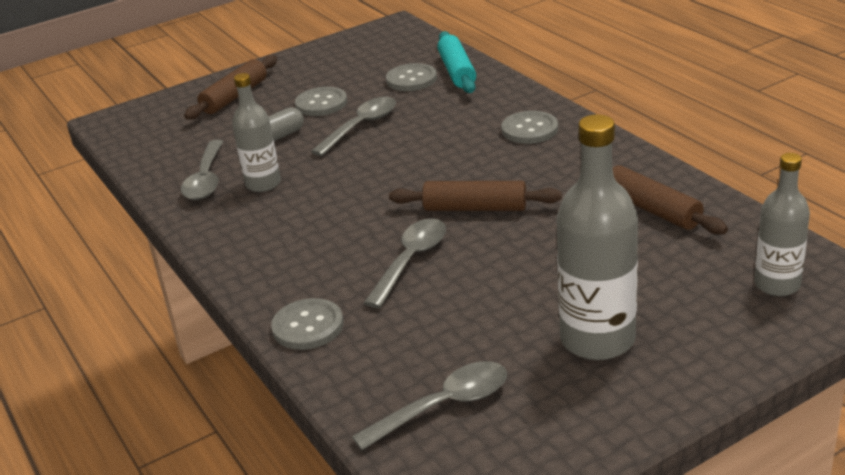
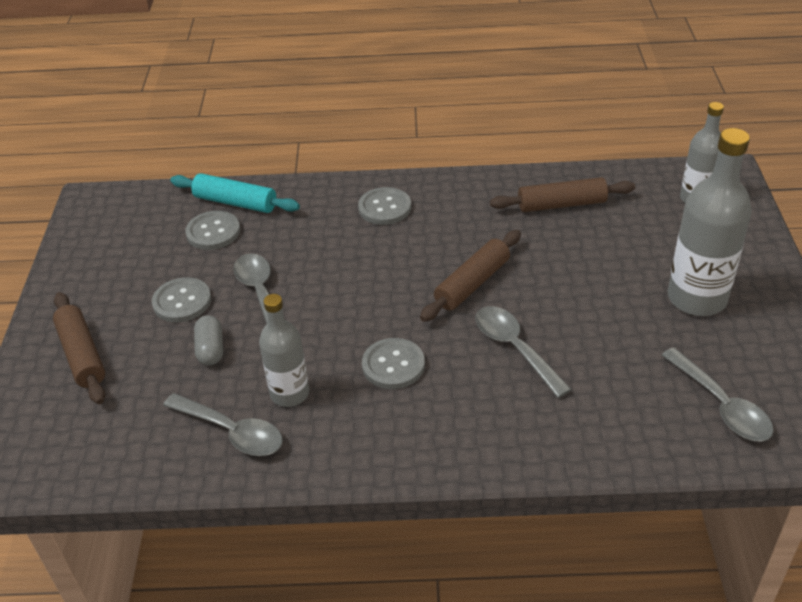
camera: 60 degrees left, 10 degrees up
grey button [271,298,343,350] -> grey button moved to [362,338,425,389]
grey spoon [352,361,507,450] -> grey spoon turned 150 degrees clockwise [662,348,774,442]

